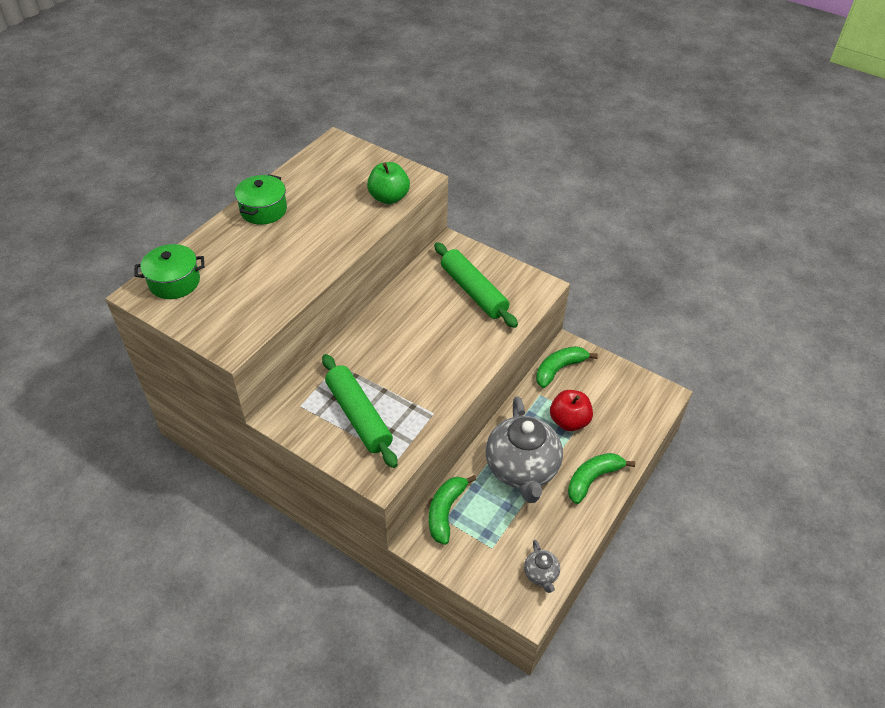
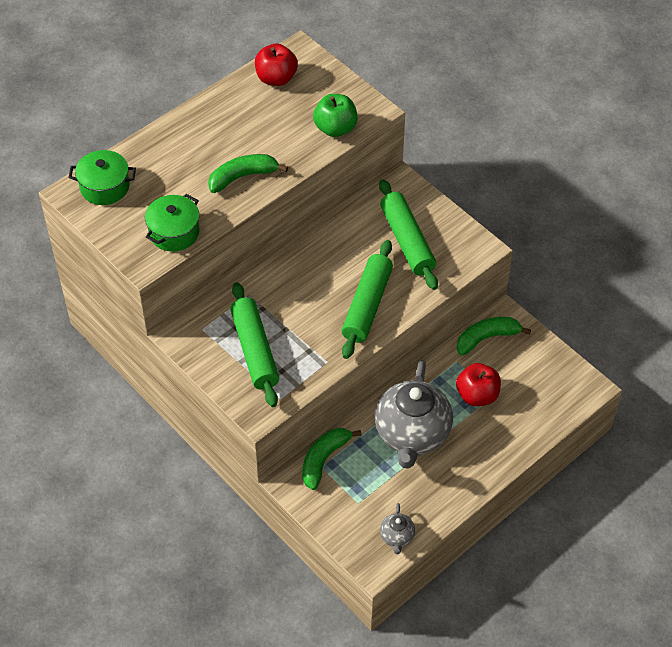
camera: 15 degrees right, 5 degrees up
green pot [235,174,287,225] -> green pot moved to [145,194,200,252]
green banana [568,453,635,504] -> green banana moved to [208,154,288,193]
none -> red apple [255,44,298,86]
none -> green rolling pin [342,240,393,359]

